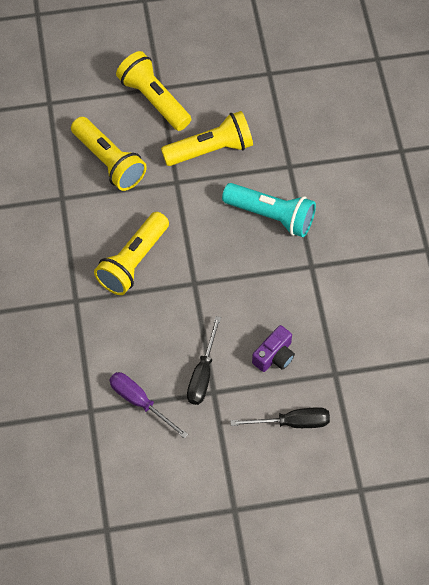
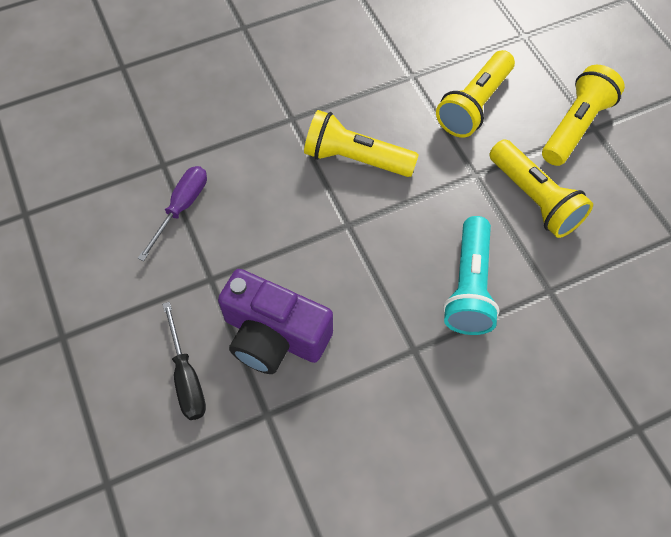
camera: 75 degrees right, 0 degrees up
black screwdriver [187,316,221,405] -> none
purple camera [252,325,295,372] -> purple camera [218,269,333,374], size x1.88

